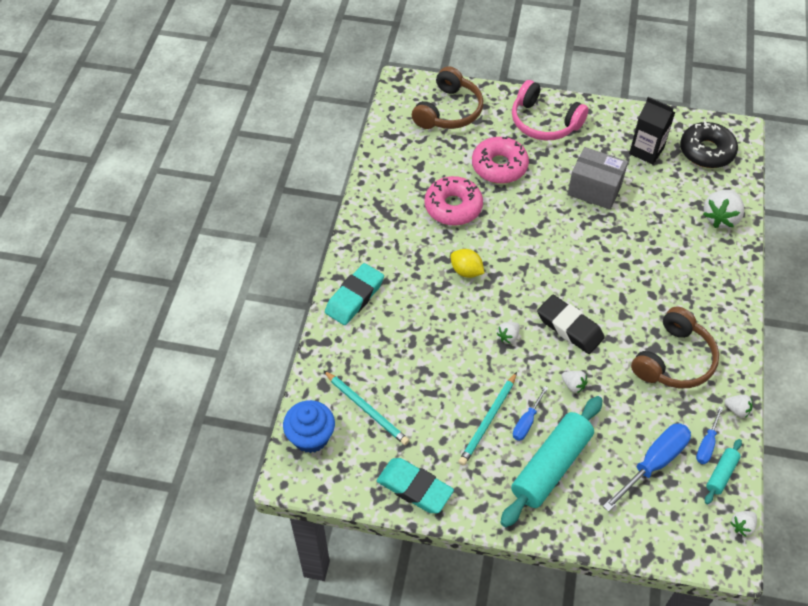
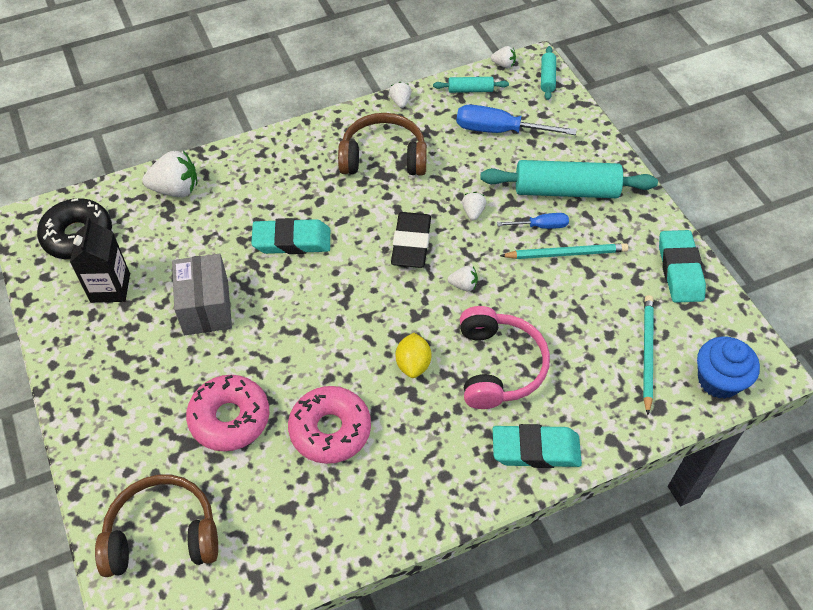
camera: 125 degrees left, 0 degrees up
pink headphones [512,80,589,140] -> pink headphones moved to [460,306,550,409]
blue screwdriver [696,406,723,464] -> none
none -> turquoise eraser [251,218,330,254]
none -> turquoise rolling pin [541,46,556,100]

